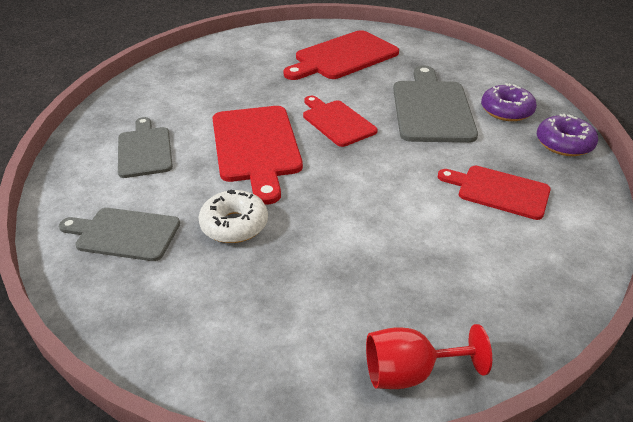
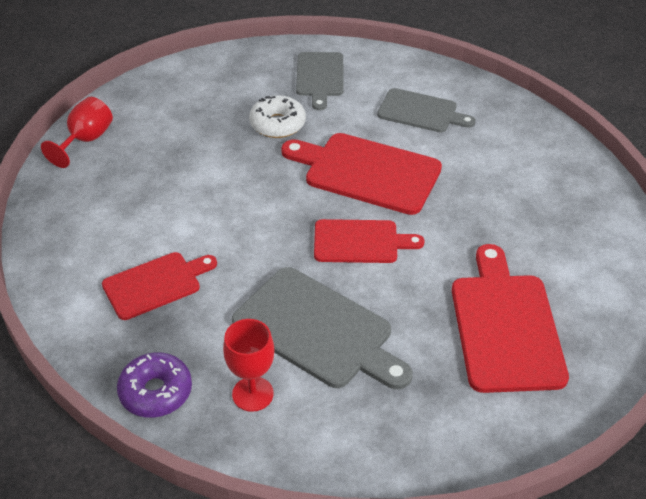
camera: 125 degrees right, 5 degrees up
grey cutting board [59,208,180,261] -> grey cutting board turned 135 degrees clockwise [296,52,343,110]
purple donut [481,83,537,121] -> red goblet [223,319,274,412]

